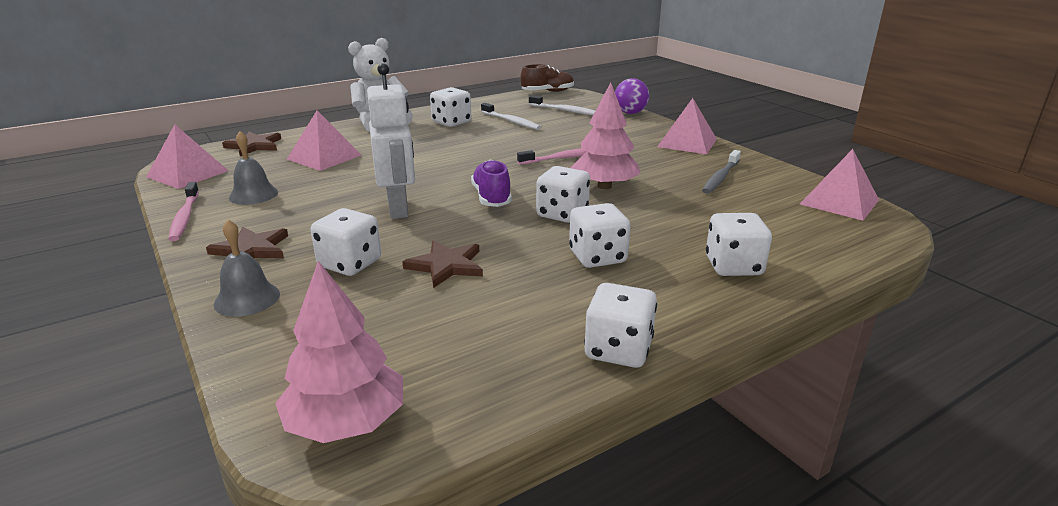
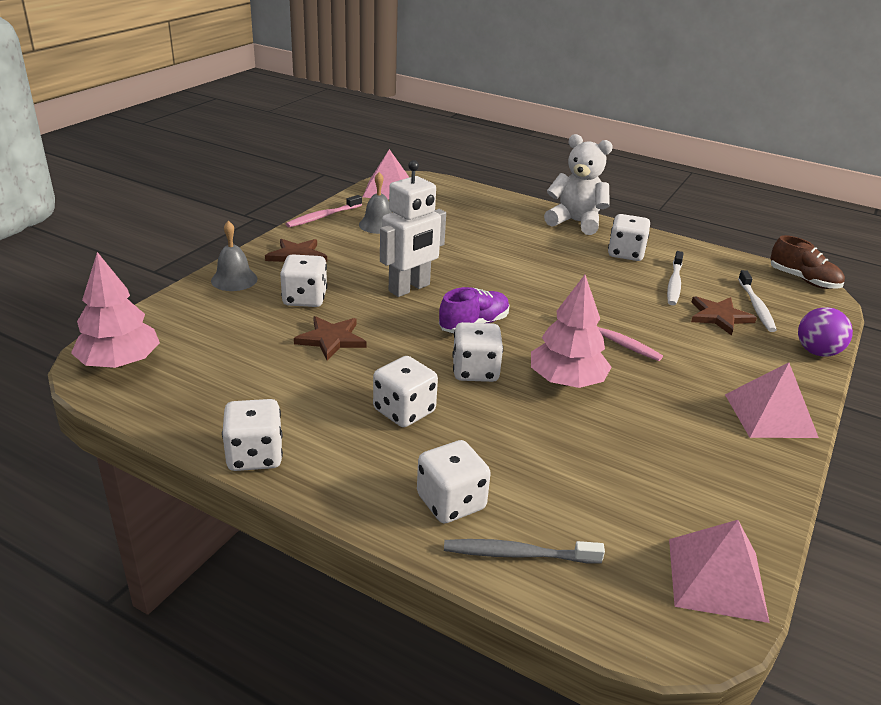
camera: 60 degrees right, 5 degrees up
brown star [222,132,281,156] -> brown star moved to [691,297,757,336]
pink pyramid [287,110,361,171] -> none
grey toothbrush [702,150,741,194] -> grey toothbrush moved to [444,539,605,564]

